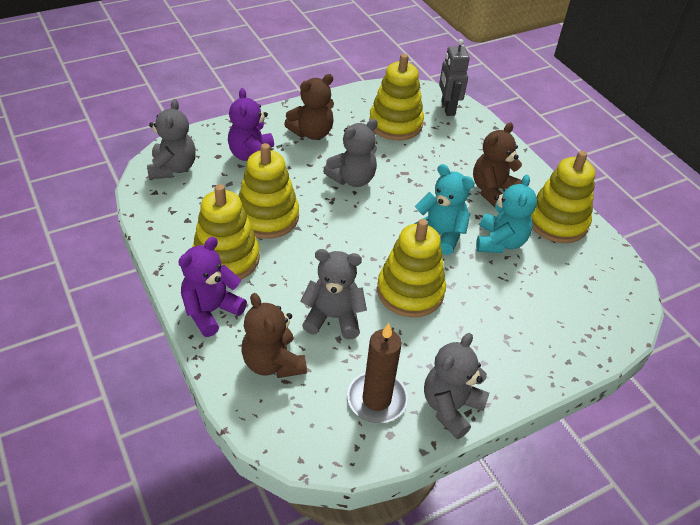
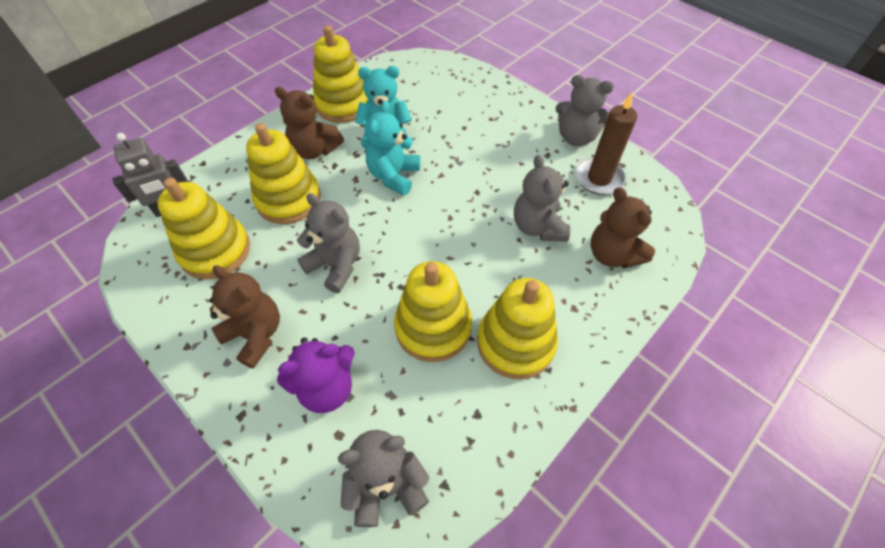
camera: 105 degrees left, 10 degrees up
purple teddy bear [178,237,247,337] -> none
brown teddy bear [241,293,307,378] -> brown teddy bear turned 105 degrees clockwise [591,187,655,269]
yellow stacking toy [377,219,446,318] -> yellow stacking toy moved to [246,123,321,224]

